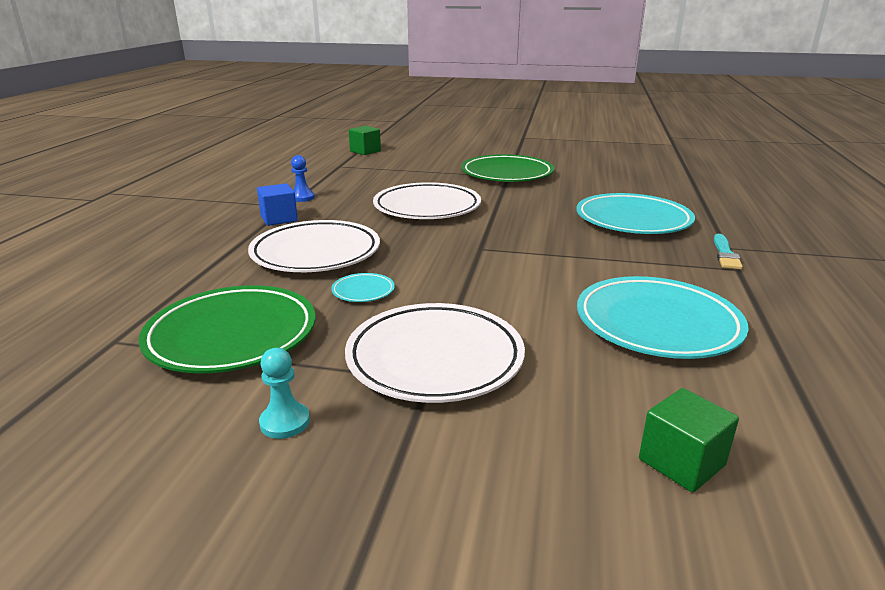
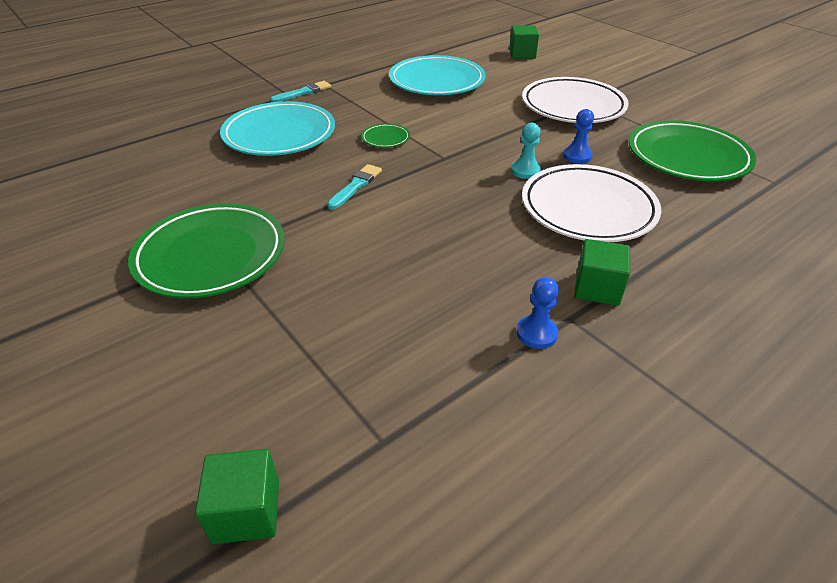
camera: 140 degrees left, 15 degrees up
blue cube [257,183,298,226] -> green cube [574,239,630,306]
turquoise pawn [259,348,310,439] -> turquoise pawn moved to [511,123,541,179]
turquoise plate [331,273,395,302] -> blue pawn [563,109,594,164]
white plate [373,182,481,219] -> none
none -> turquoise brush [327,164,382,210]
none -> green plate [361,124,410,148]

